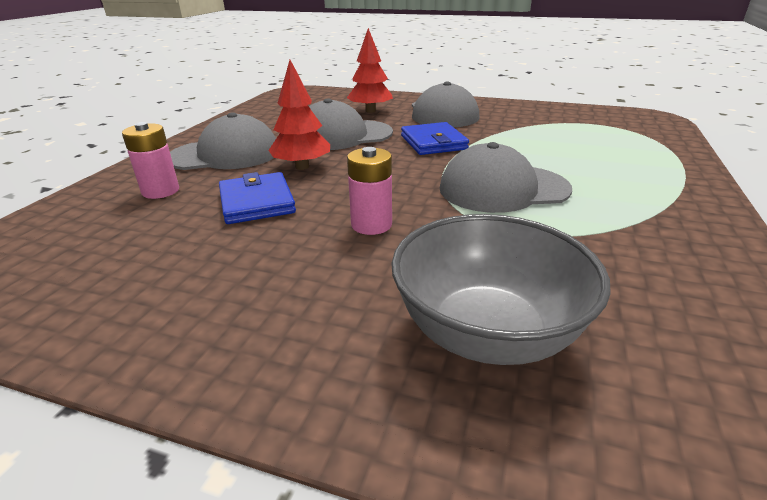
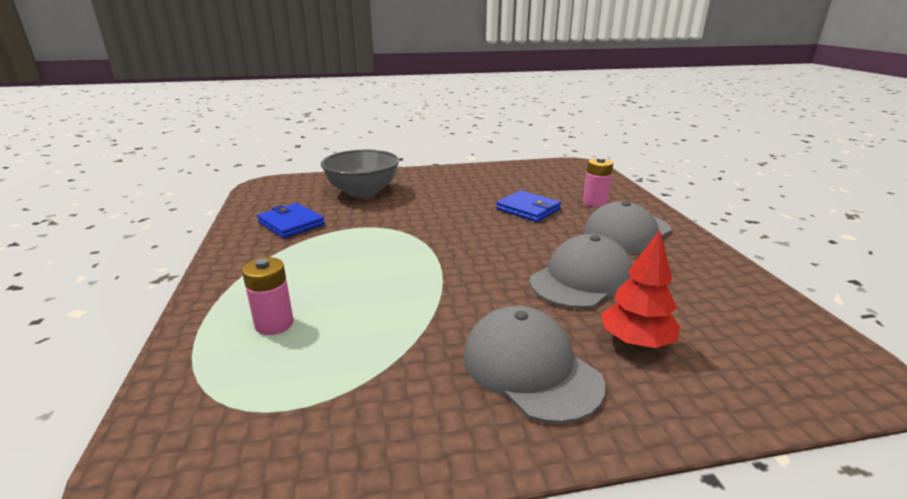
camera: 150 degrees right, 5 degrees down
red tree [268,60,330,170] -> none
pink battery [347,147,392,235] -> pink battery moved to [242,257,294,335]
blue wallet [401,122,469,155] -> blue wallet moved to [257,203,325,238]
grey cap [440,142,572,213] -> none

